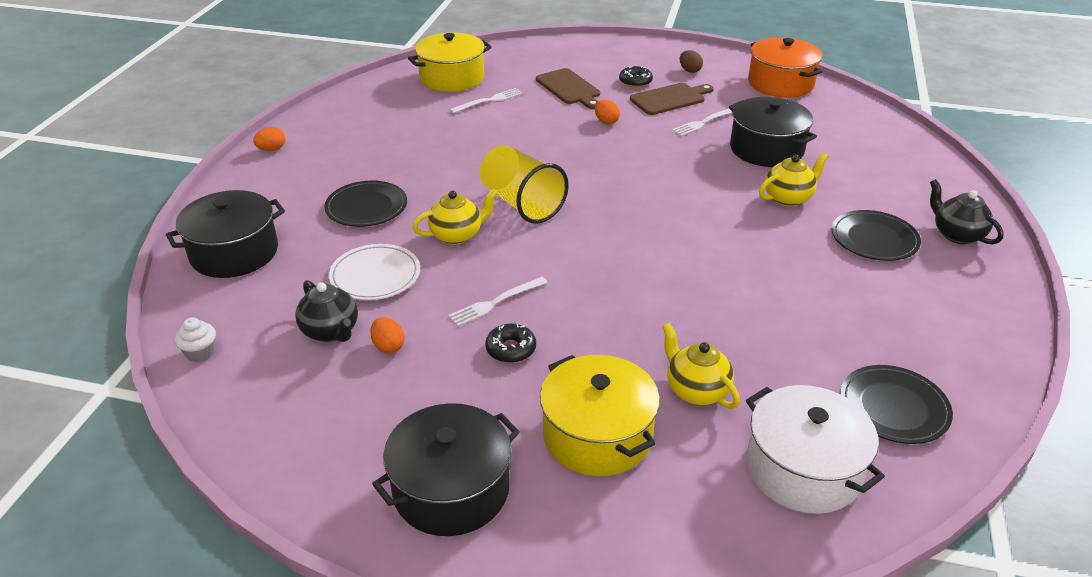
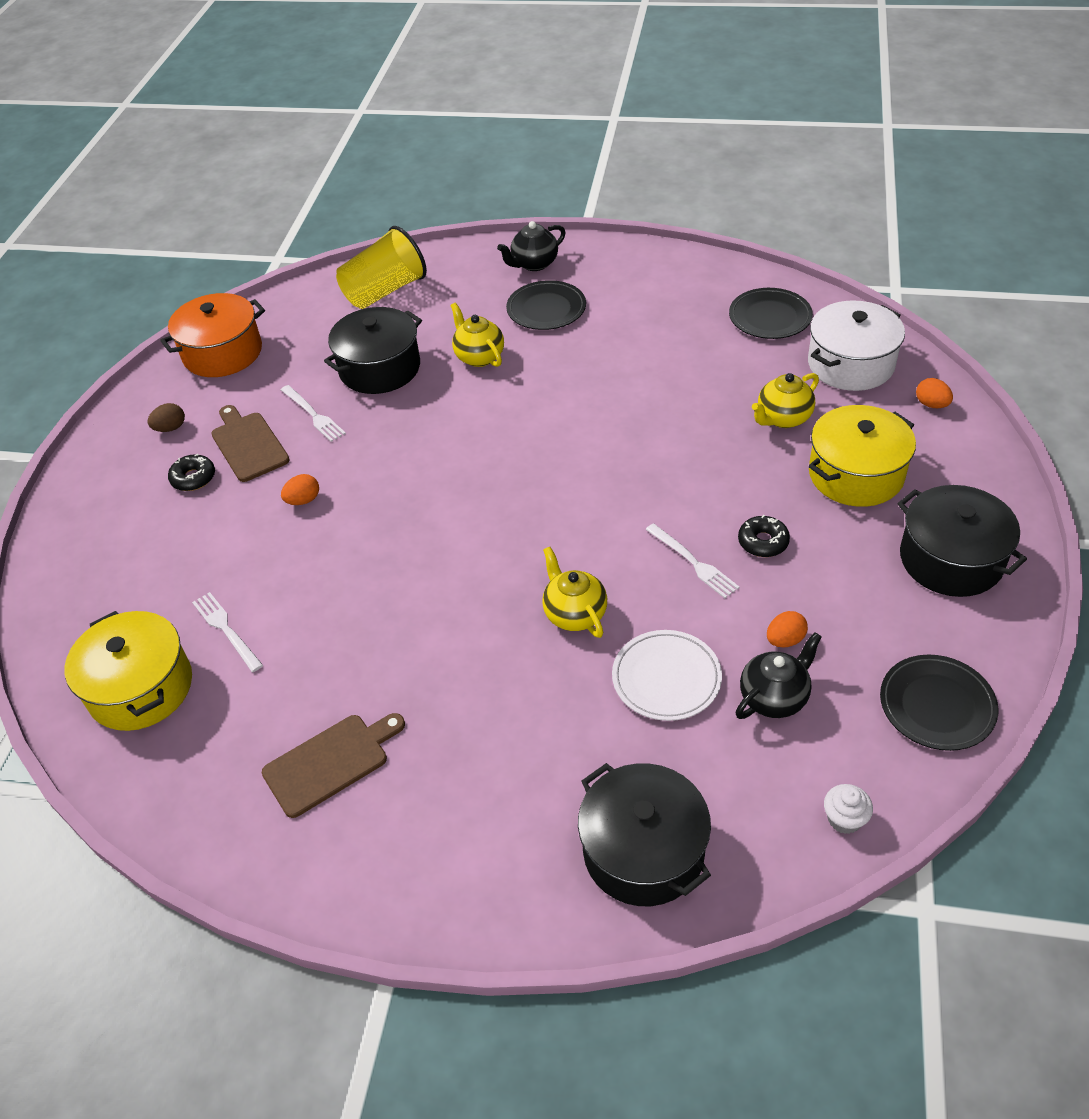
camera: 90 degrees left, 10 degrees up
orange egg [253,127,285,151] -> orange egg moved to [916,378,953,408]
black plate [324,181,407,227] -> black plate moved to [880,654,998,751]
yellow cup [480,145,569,224] -> yellow cup moved to [336,226,427,309]
brown cutting board [536,68,600,109] -> brown cutting board moved to [262,713,405,818]

